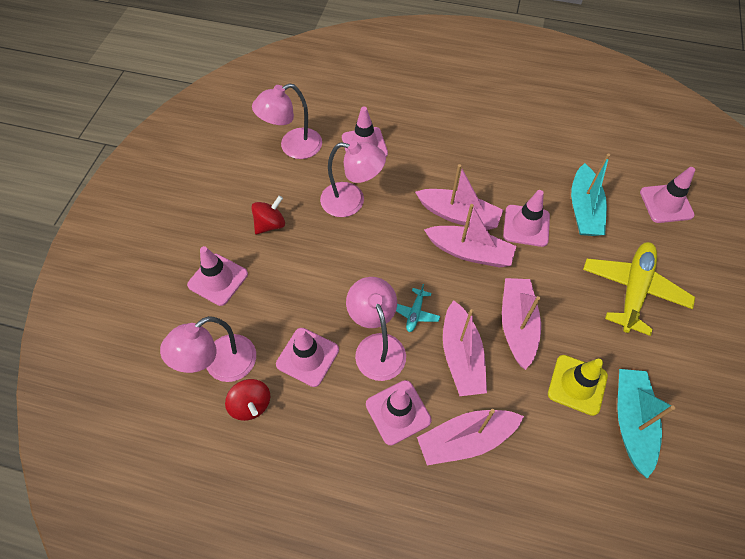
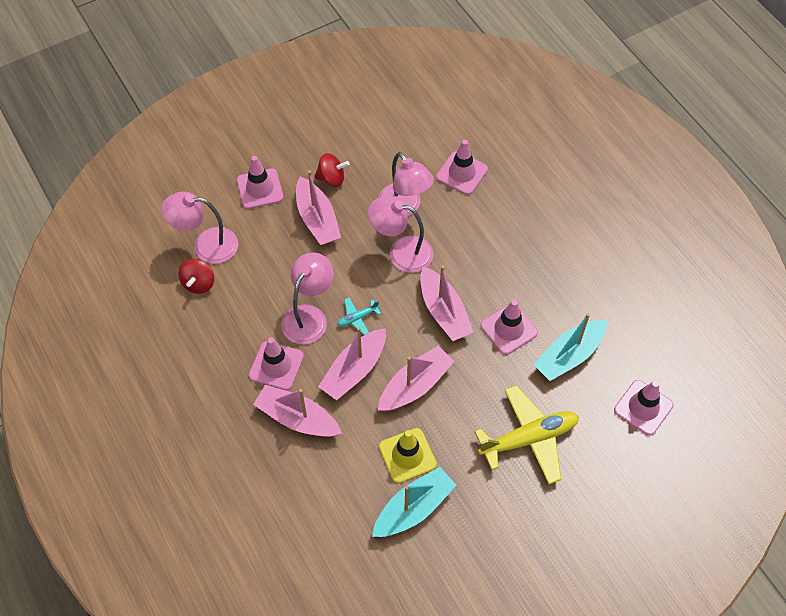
camera: 45 degrees right, 0 degrees up
pink lamp [252,83,322,159] -> pink lamp moved to [368,196,433,273]
pink traffic cone [276,328,339,387] -> none
pink boat [415,164,503,230] -> pink boat moved to [296,170,341,245]

